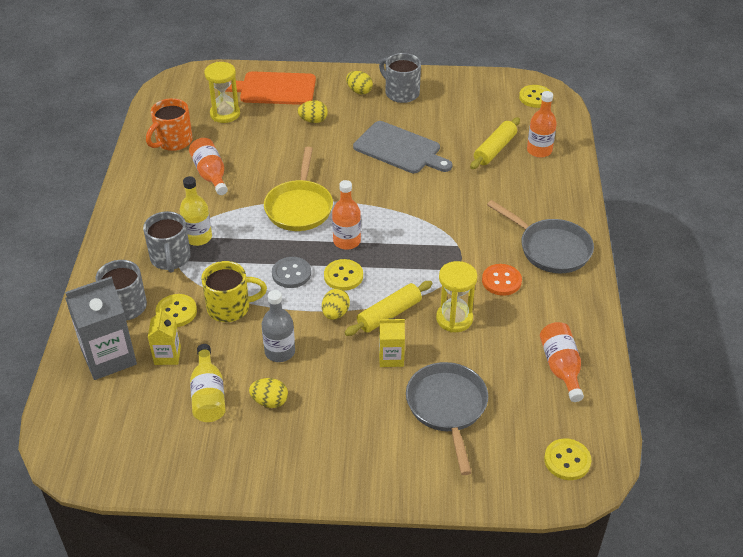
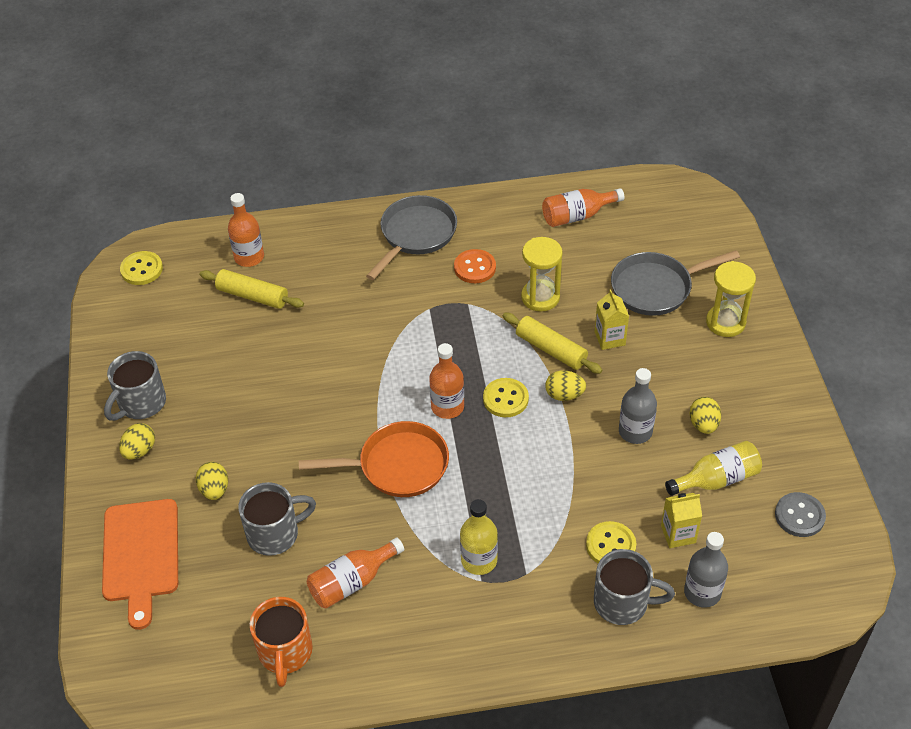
camera: 100 degrees left, 5 degrees up
grey carton [65,276,137,380] -> grey bottle [684,532,728,608]
grey mug [143,211,191,273] -> grey mug moved to [238,482,316,556]
orange mug [146,98,193,151] -> orange mug turned 60 degrees clockwise [249,597,313,687]
yellow mug [201,261,267,322] -> none
yellow hourglass [204,62,240,123] -> yellow hourglass moved to [706,261,756,337]
yellow pan [264,147,333,231] -> orange pan [299,421,449,497]
grey button [272,257,311,288] -> grey button moved to [775,492,826,537]
grey cutting board [353,121,452,173] -> none
yellow button [544,438,591,480] -> none

